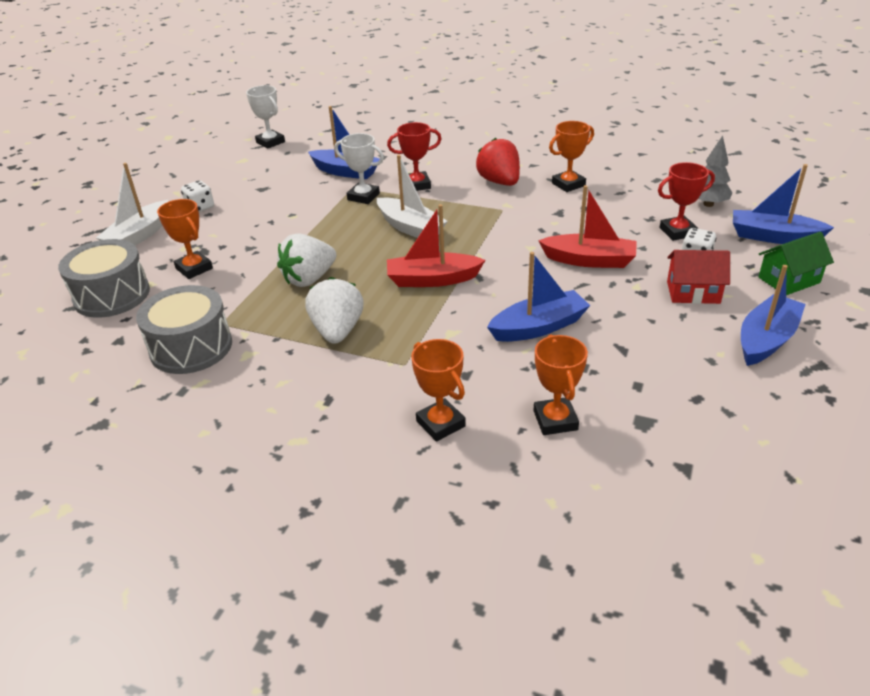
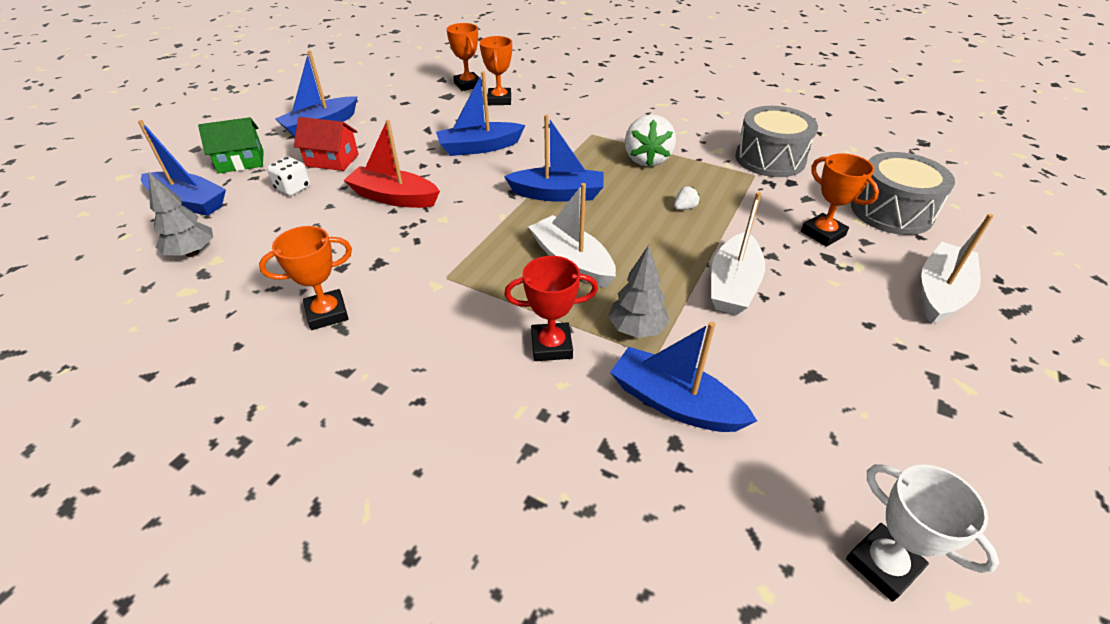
camera: 175 degrees left, 5 degrees up
white dice [181,180,214,212] -> none
white strawberry [277,233,336,287] -> white strawberry [674,186,699,210], size x0.42
white trophy [335,133,384,204] -> grey tree [608,245,669,338]
red boat [387,204,485,287] -> blue boat [504,115,604,202]
orange trophy [411,339,466,442] -> orange trophy moved to [447,23,482,91]
red strawberry [476,138,520,186] -> none
red trophy [658,162,715,241] -> none
none -> white boat [711,192,765,315]

